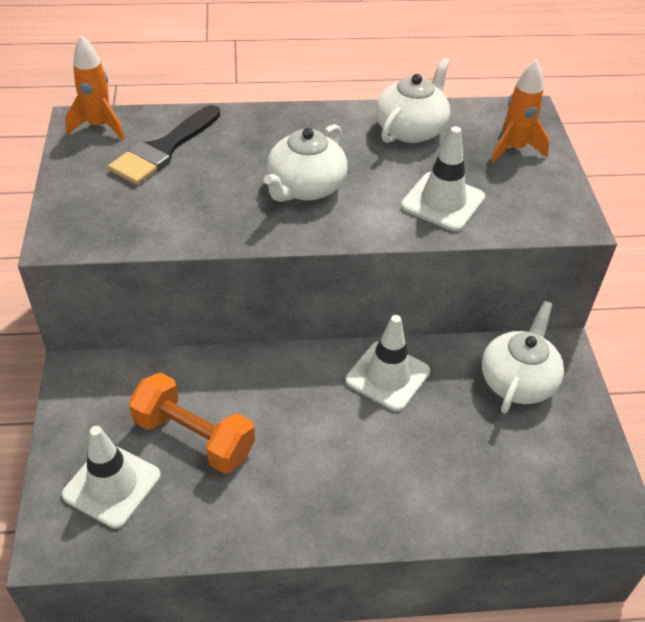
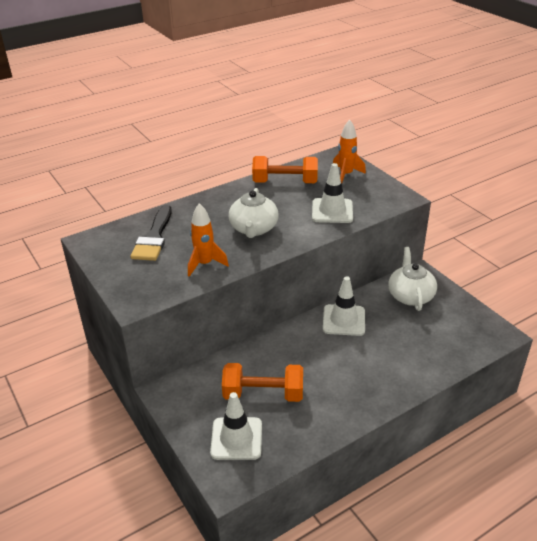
camera: 25 degrees left, 10 degrees down
orange rocket [65,35,125,140] -> orange rocket moved to [188,203,229,277]
white teapot [376,58,450,143] -> orange dumbbell [252,156,318,183]

